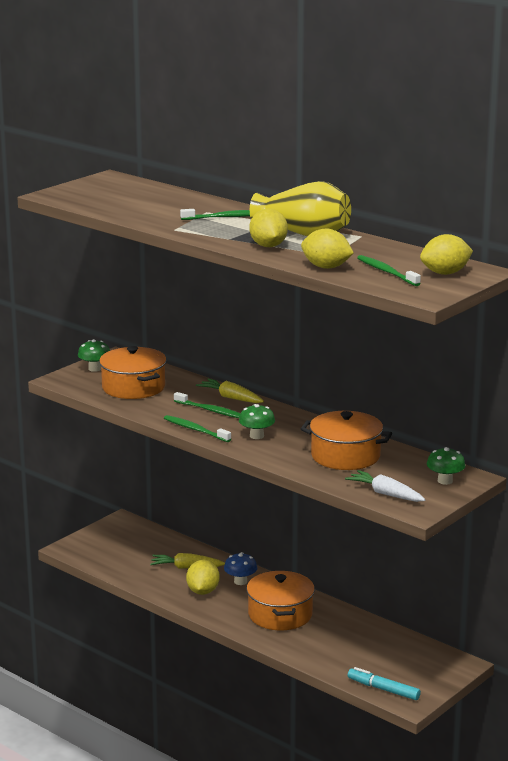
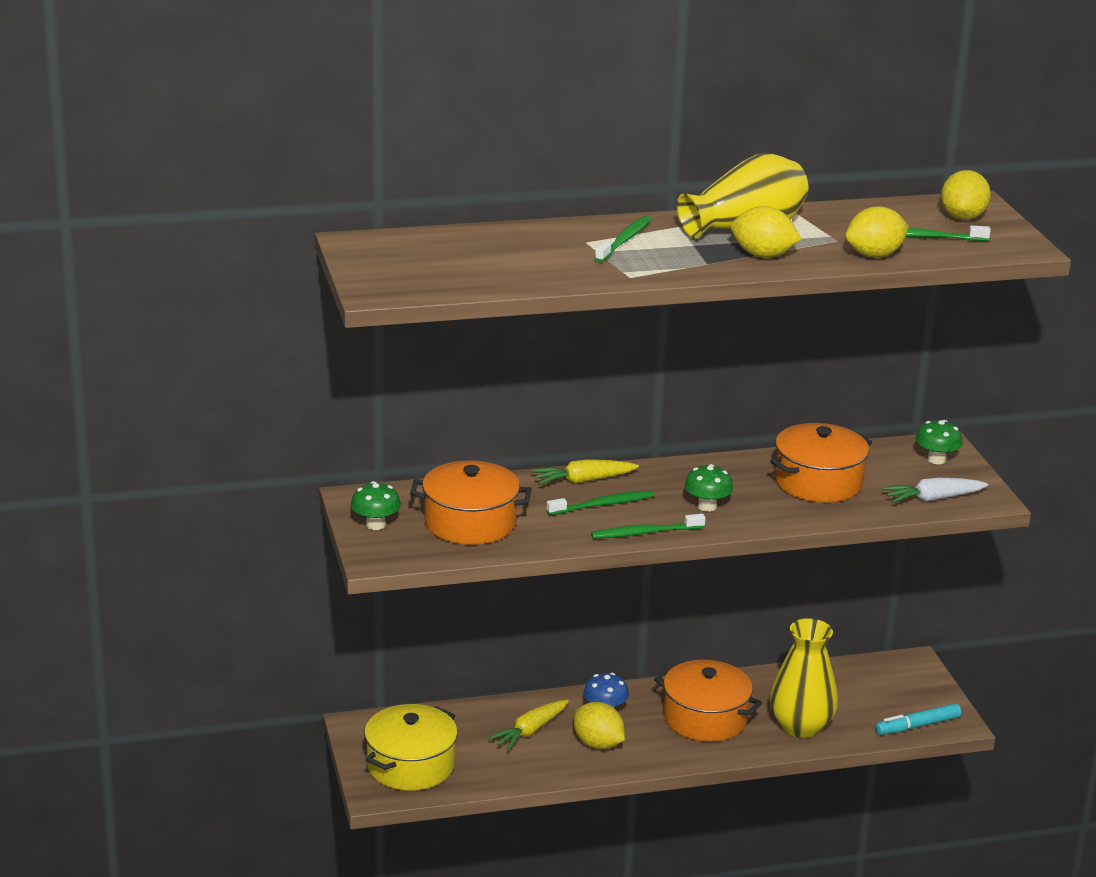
camera: 55 degrees left, 5 degrees up
none -> yellow pot [364,704,458,791]
none -> yellow vase [770,618,838,738]

